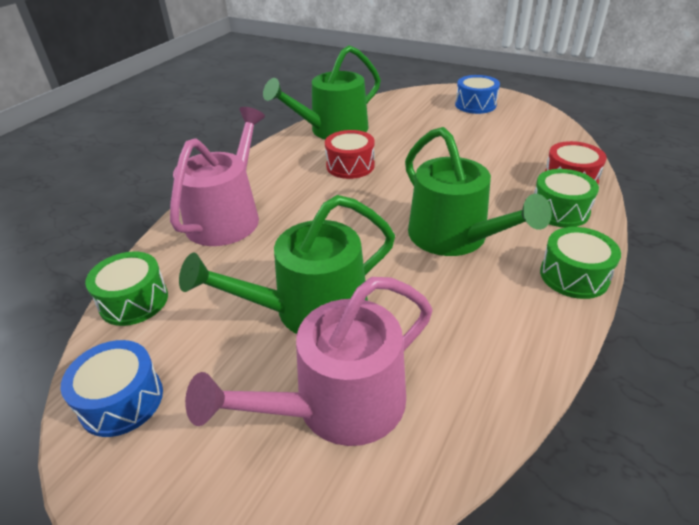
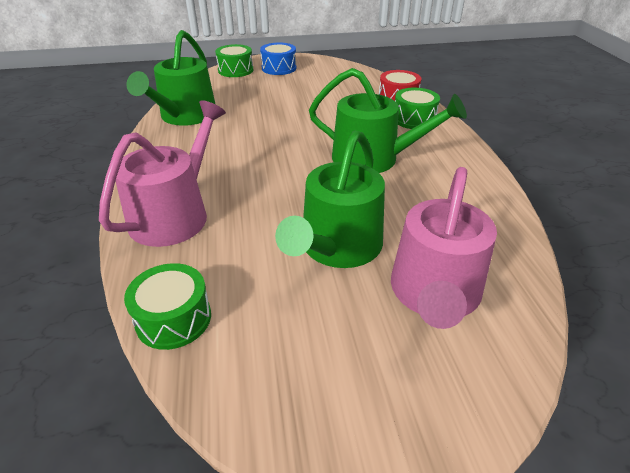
camera: 40 degrees left, 0 degrees up
blue drum [61,340,163,437] -> none
pink watering can [170,107,265,246] -> pink watering can turned 45 degrees clockwise [99,100,226,247]
red drum [325,130,375,179] -> none
green drum [540,227,621,299] -> green drum moved to [215,44,253,77]

